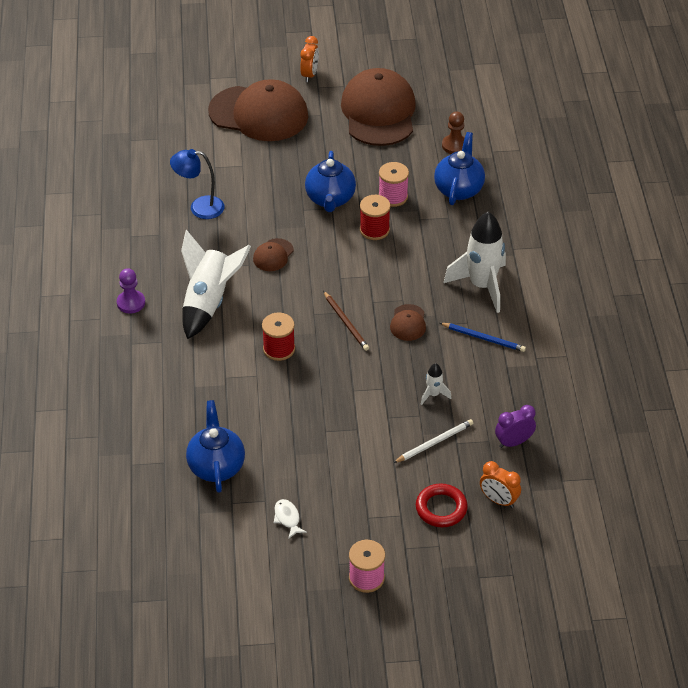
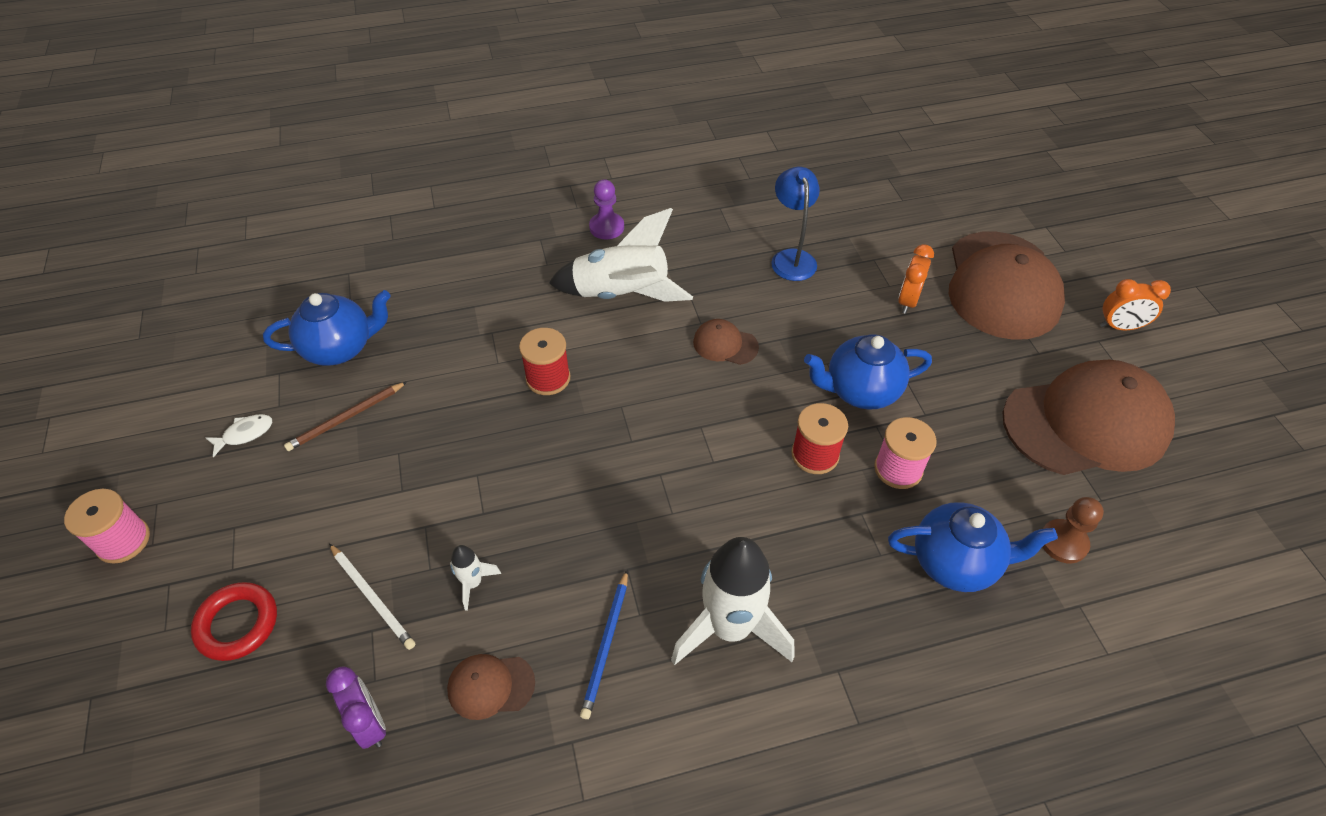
camera: 80 degrees right, 5 degrees up
brown pencil [323,291,369,351] -> brown pencil moved to [284,382,407,451]
brown cap [390,304,426,341] -> brown cap moved to [447,654,535,720]
orange clock [480,461,521,508] -> orange clock moved to [898,244,934,314]

